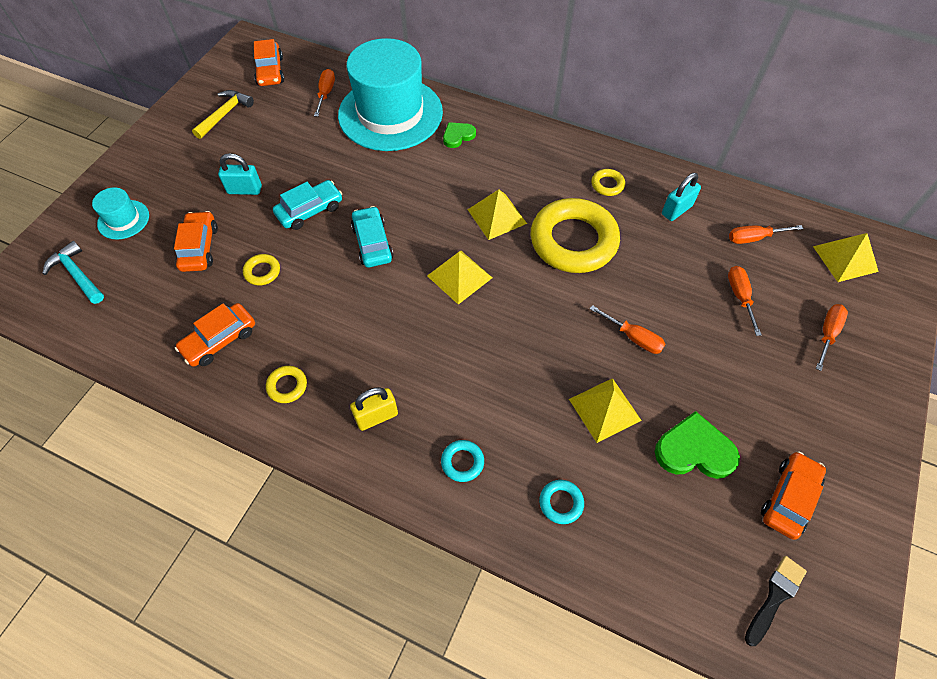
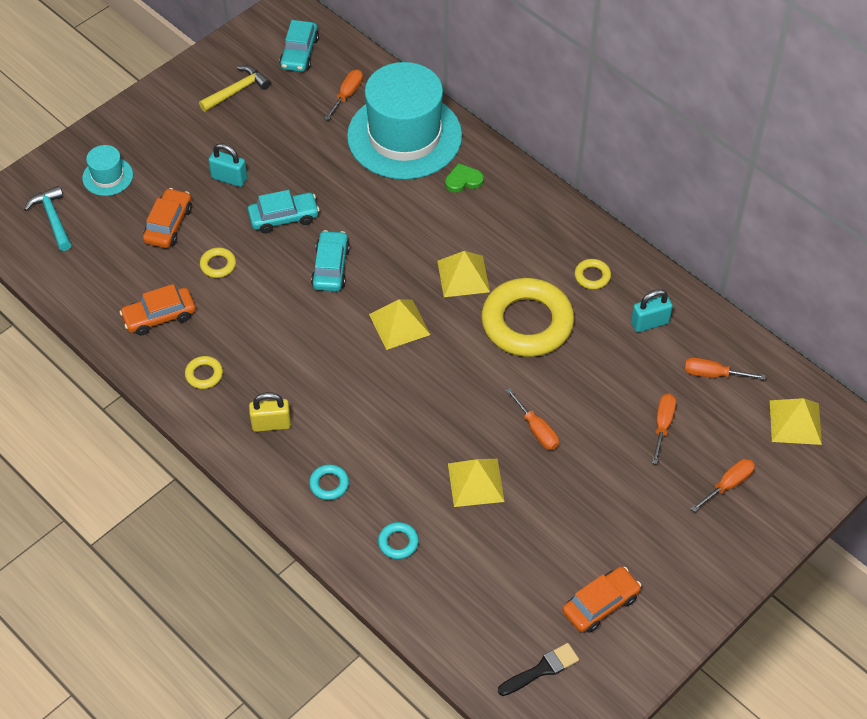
camera: 20 degrees right, 5 degrees down
orange car [254,39,284,86] -> turquoise car [279,20,319,72]
green heart [655,411,740,479] -> none

